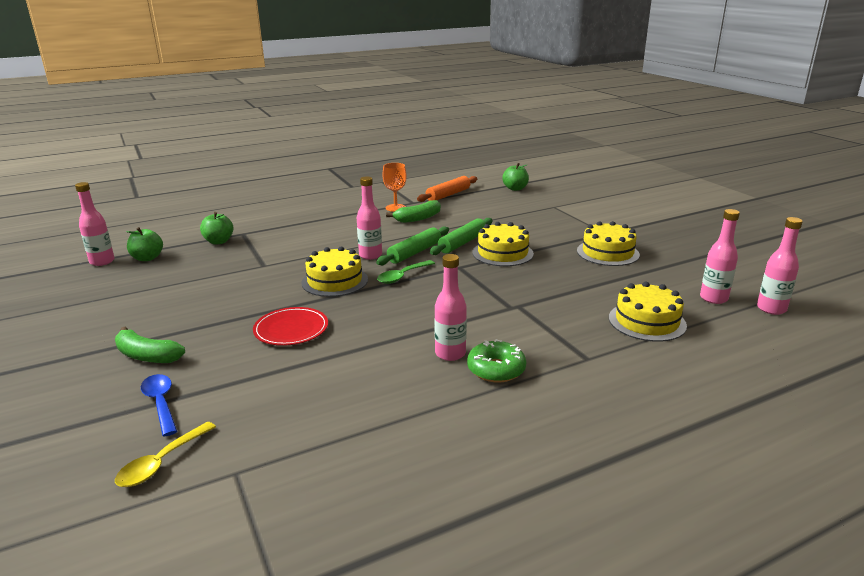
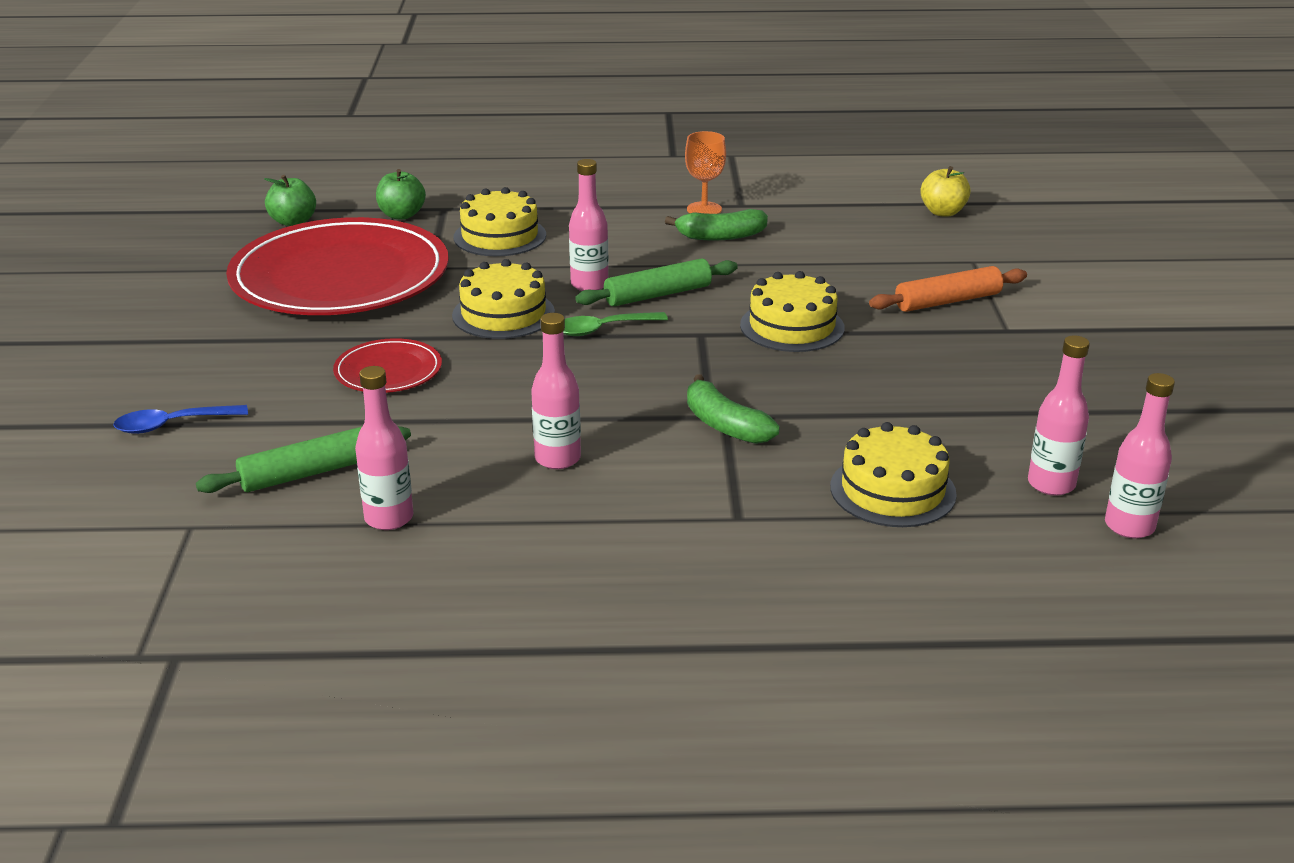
camera: 25 degrees right, 5 degrees up
pink bottle [75,182,115,266] -> pink bottle moved to [355,366,413,530]
green banana [115,327,185,363] -> green banana moved to [687,374,779,444]
yellow spoon [115,422,216,487] -> none
blue spoon [141,374,177,436] -> blue spoon turned 105 degrees counterclockwise [113,405,248,434]
orange rolling pin [417,176,477,202] -> orange rolling pin moved to [869,266,1027,312]
green rolling pin [430,218,493,255] -> green rolling pin moved to [196,426,411,493]
green donut [467,339,526,382] -> none
green apple [502,163,529,191] -> yellow apple [920,166,971,217]
yellow cake [577,221,640,266] -> yellow cake moved to [454,187,546,256]
none -> red plate [226,217,449,315]

